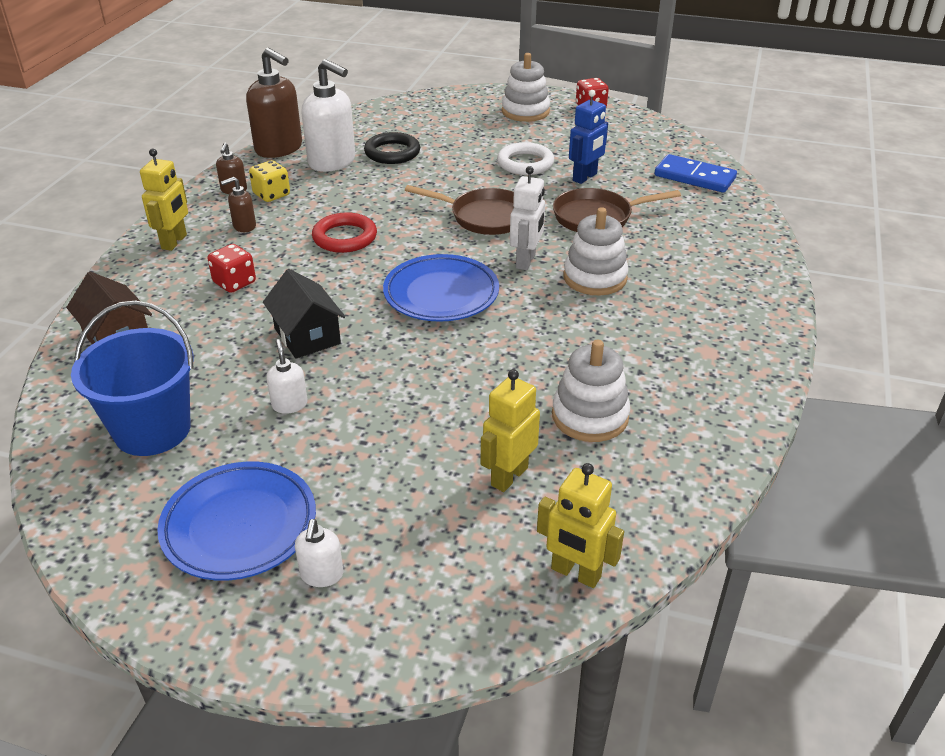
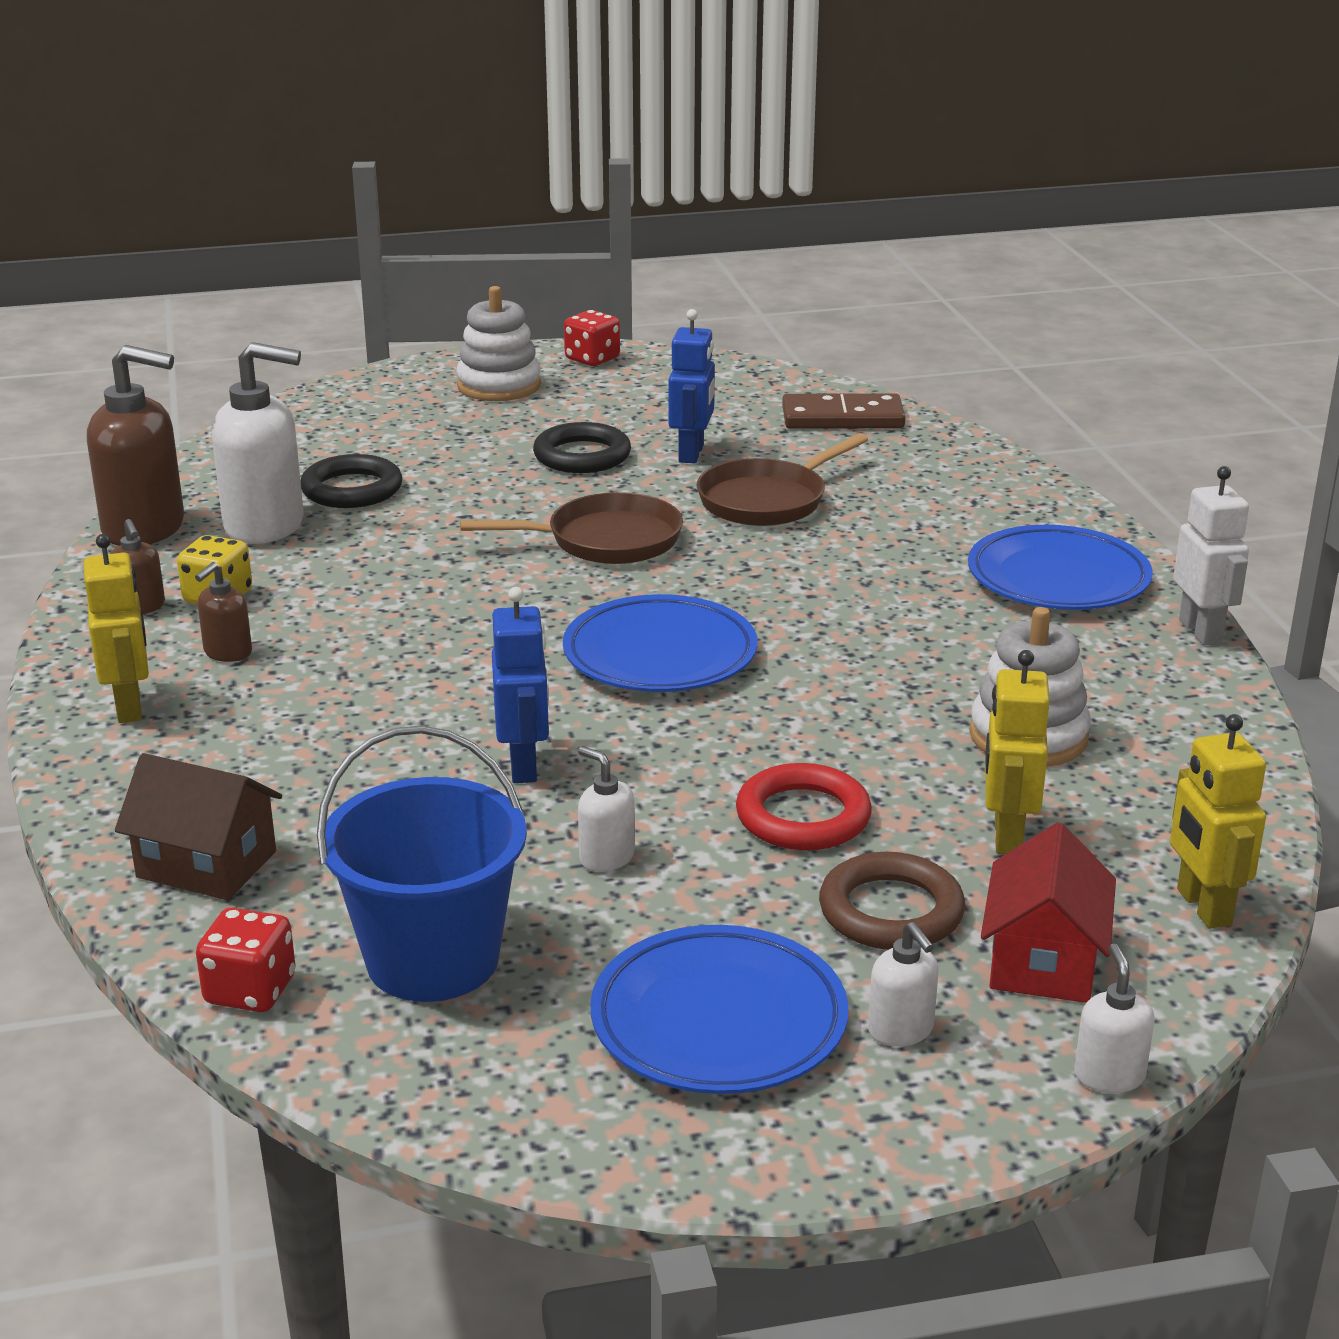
camera: 30 degrees left, 10 degrees down
red dice [207,244,256,293] -> red dice moved to [196,907,296,1012]
black house [263,269,345,359] -> blue robot [492,587,549,783]
red ring [312,212,377,253] -> red ring moved to [736,763,872,850]
white ring [497,142,554,175] -> black ring [533,422,631,473]
white robot [510,166,545,270] -> white robot moved to [1173,466,1249,645]
yellow robot [537,463,624,588] -> yellow robot turned 75 degrees clockwise [1170,714,1266,929]
white stacking toy [563,207,629,295] -> none
blue domino [654,154,737,193] -> brown domino [782,393,906,429]
none -> brown ring [819,852,965,950]
none -> blue plate [968,525,1153,610]
none -> red house [981,822,1116,1003]
none -> white soap dispenser [1074,944,1155,1093]

